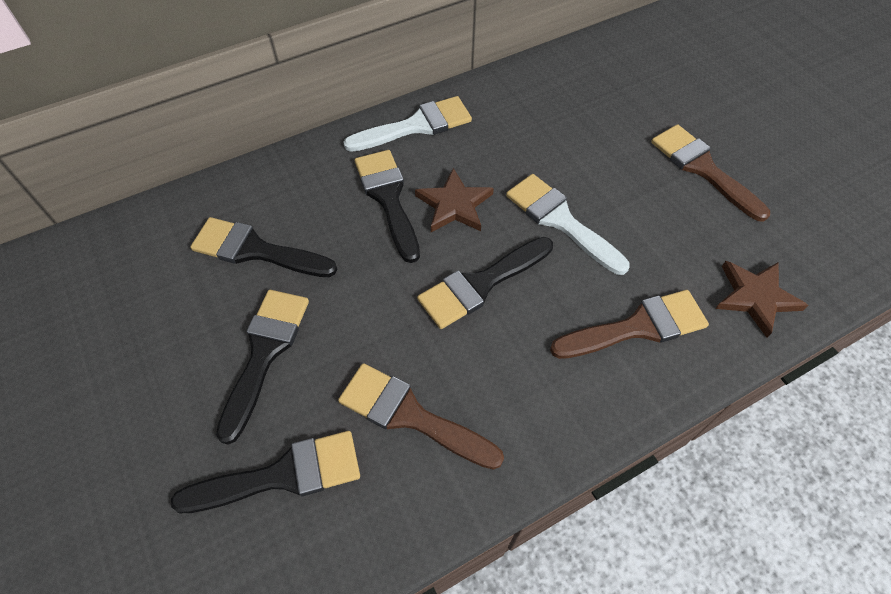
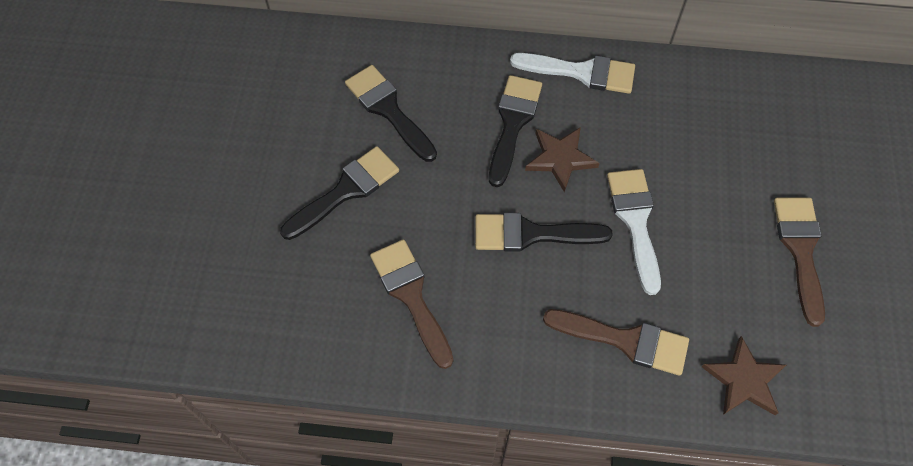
camera: 35 degrees right, 5 degrees up
black brush [171,431,360,513] -> none

